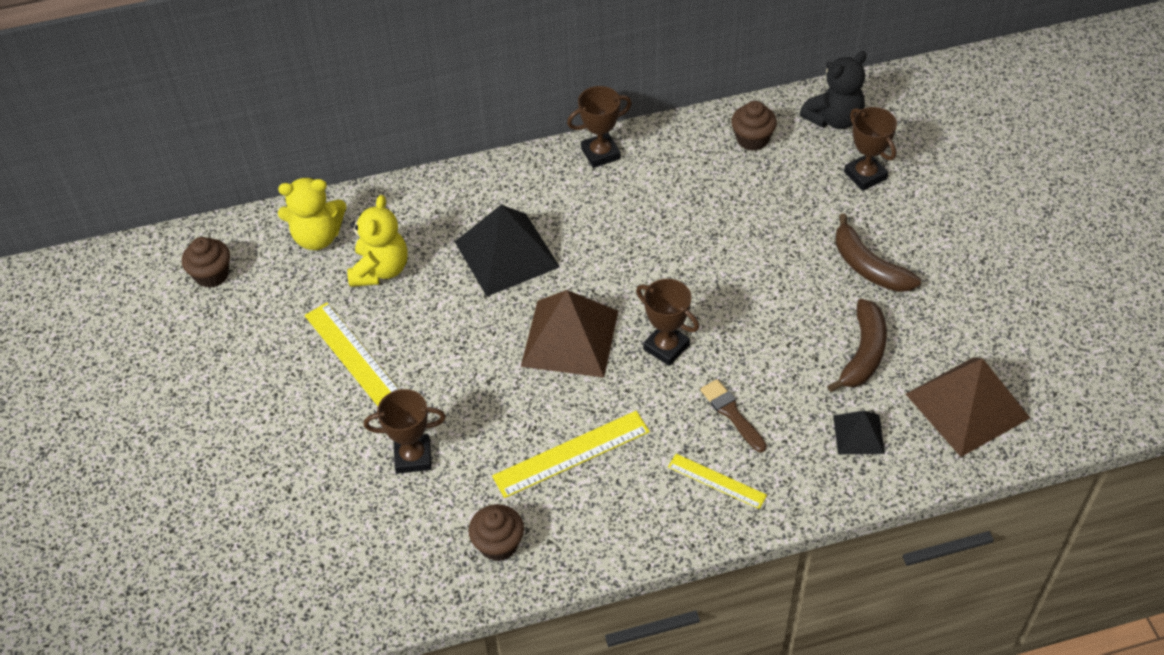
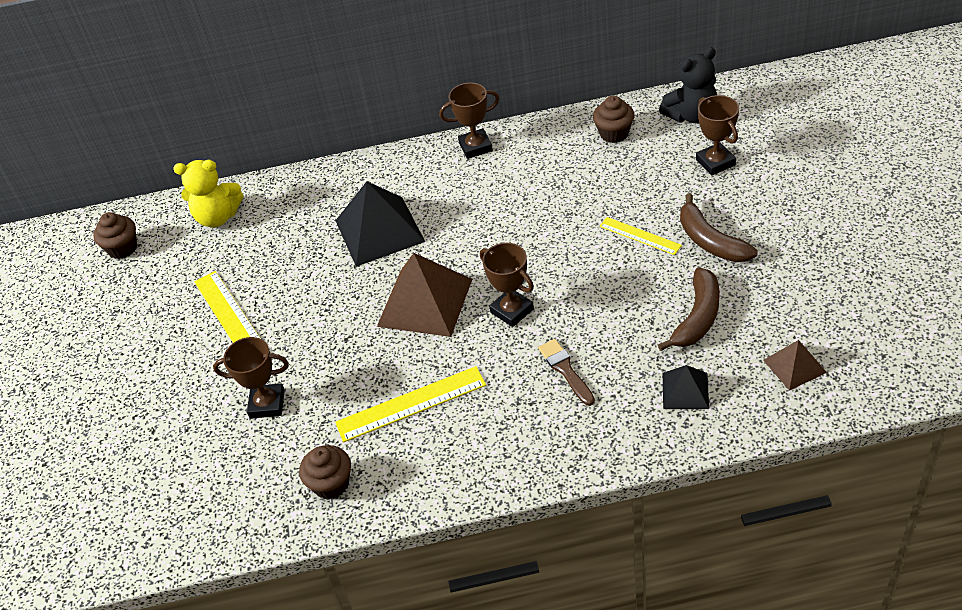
camera: 10 degrees right, 5 degrees down
yellow teddy bear [347,195,408,287] -> none
yellow ruler [668,454,767,509] -> yellow ruler moved to [599,217,682,255]
brown pyramid [906,357,1030,457] -> brown pyramid [763,340,827,391], size x0.52

